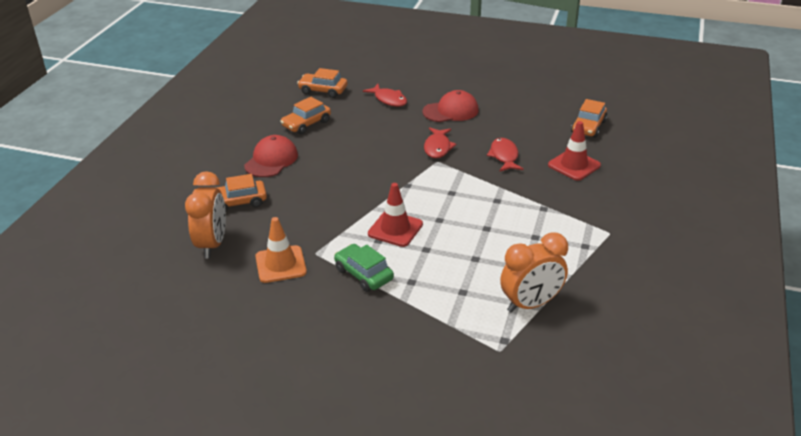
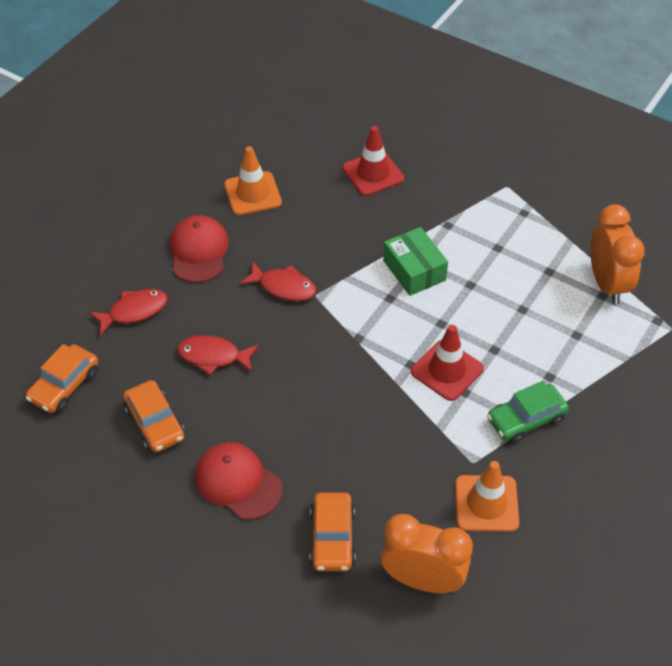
camera: 75 degrees left, 15 degrees up
red fish [487,138,523,172] -> red fish moved to [177,335,259,375]
orange car [571,99,607,138] -> none
none -> orange traffic cone [224,146,282,215]
none -> green box [383,227,448,296]

